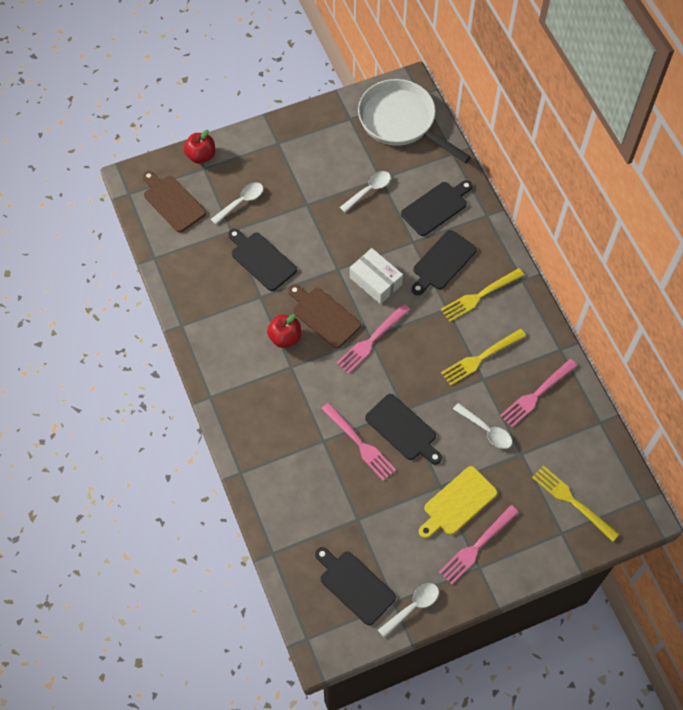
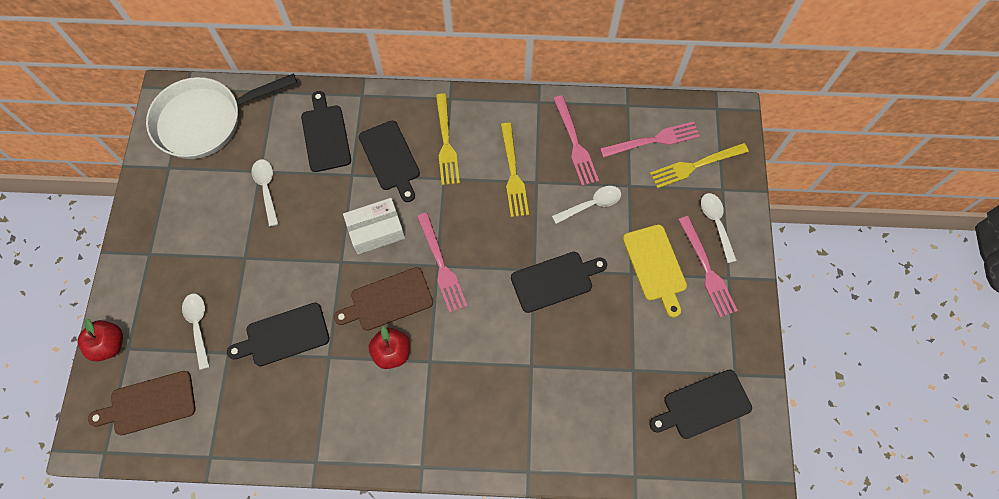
camera: 65 degrees left, 5 degrees up
pink fork [321,402,396,481] -> pink fork moved to [600,122,700,158]
white spoon [378,583,439,637] -> white spoon moved to [701,193,737,263]

